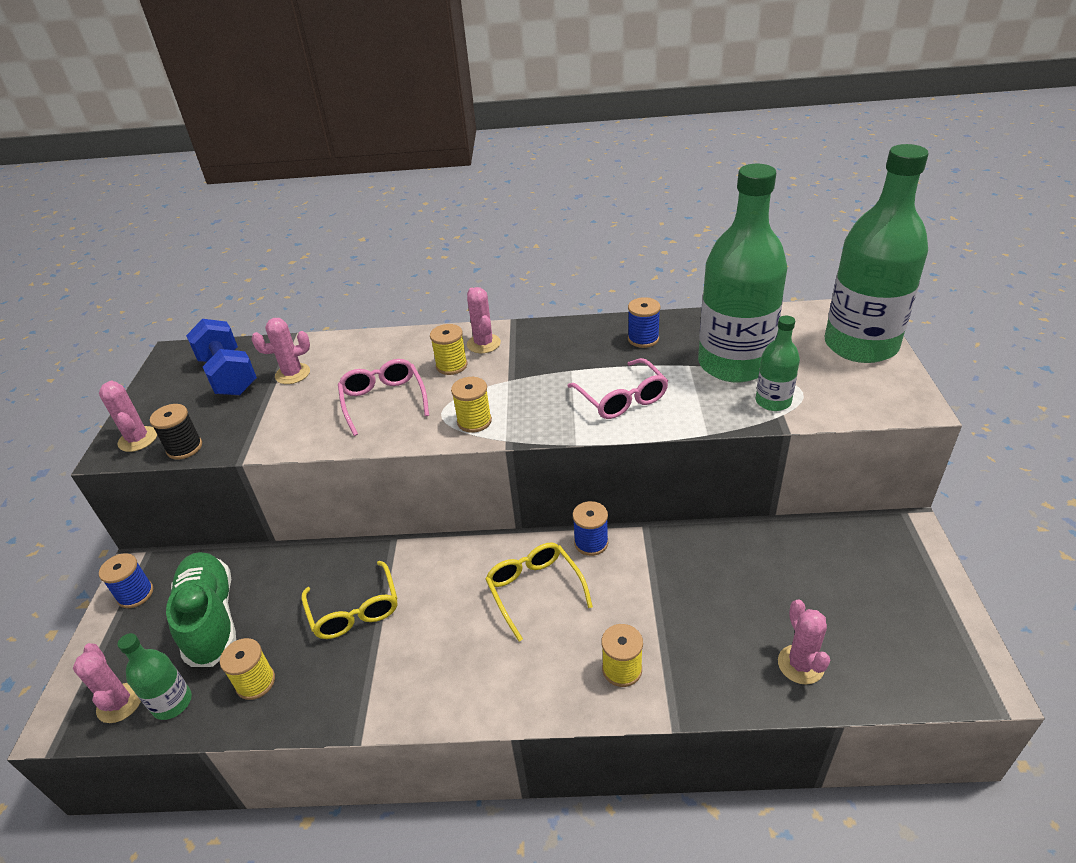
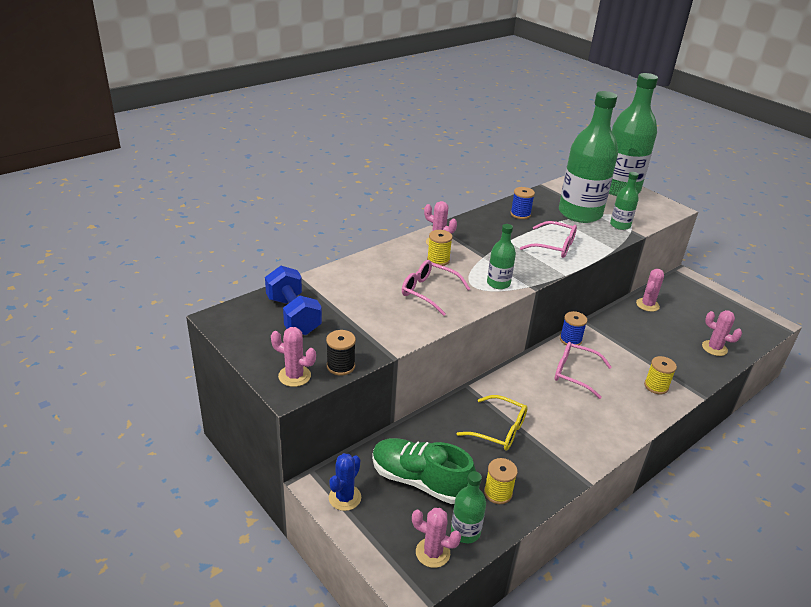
camera: 45 degrees left, 5 degrees down
blue spool [99,553,153,608] -> blue cactus [329,453,361,511]
blue dumbbell [186,319,257,395] -> blue dumbbell turned 45 degrees clockwise [265,266,322,335]
pink cactus [252,318,310,384] -> pink cactus moved to [636,269,664,312]
yellow spool [451,377,492,433] -> green bottle [487,224,516,289]
yellow glasses [485,542,593,641] -> pink glasses [555,342,612,399]

